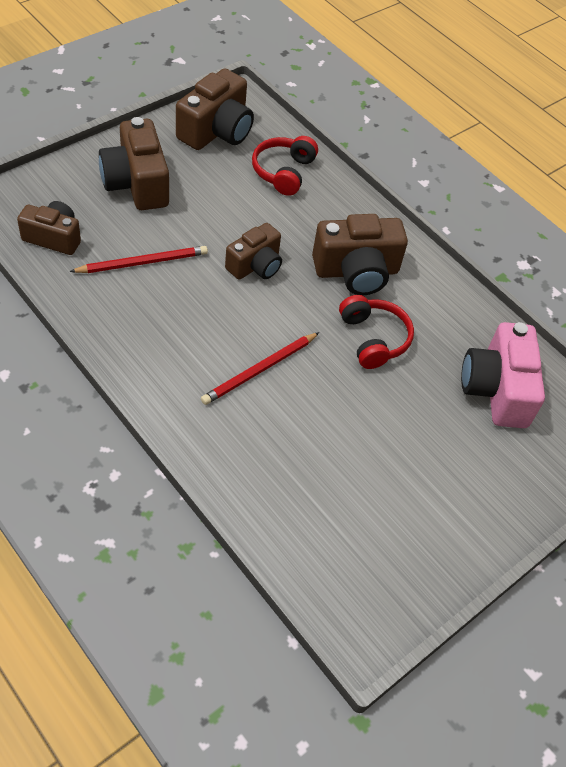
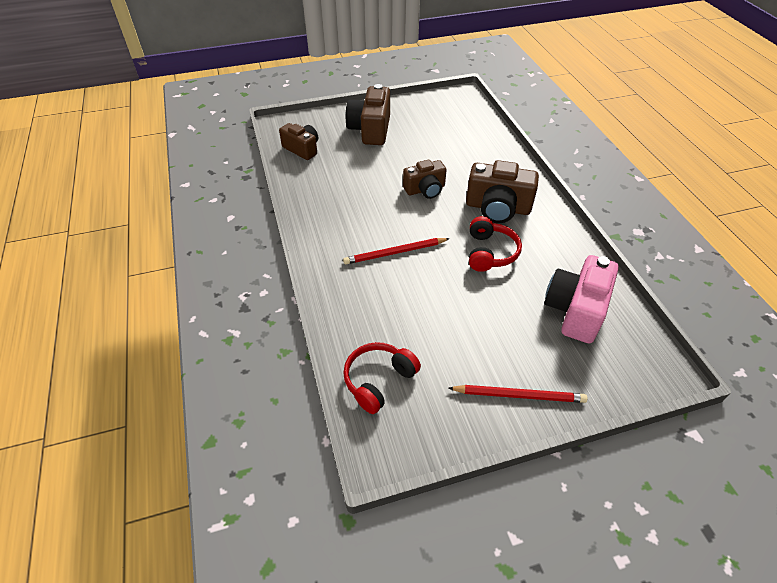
camera: 30 degrees right, 5 degrees down
red pencil [69,246,208,273] -> red pencil moved to [448,385,588,403]
brown camera [176,68,254,150] -> none
red headphones [252,136,318,196] -> red headphones moved to [343,342,421,414]

